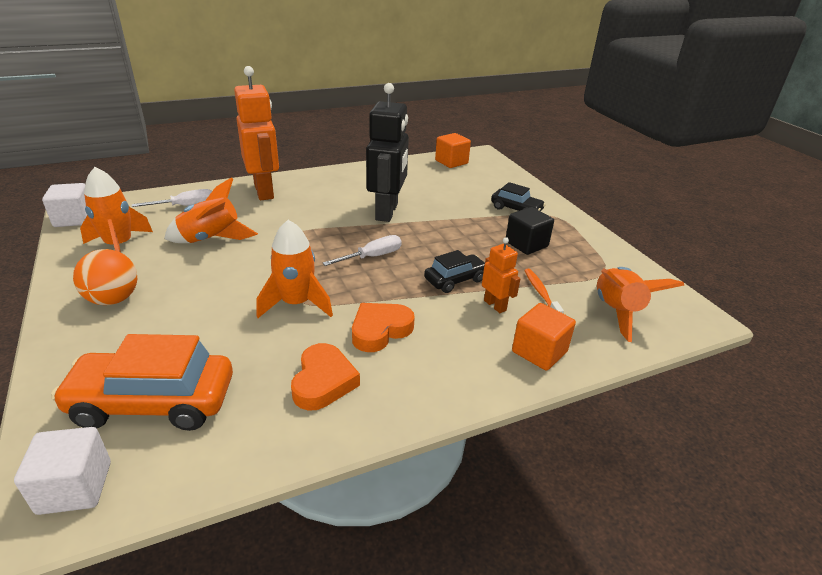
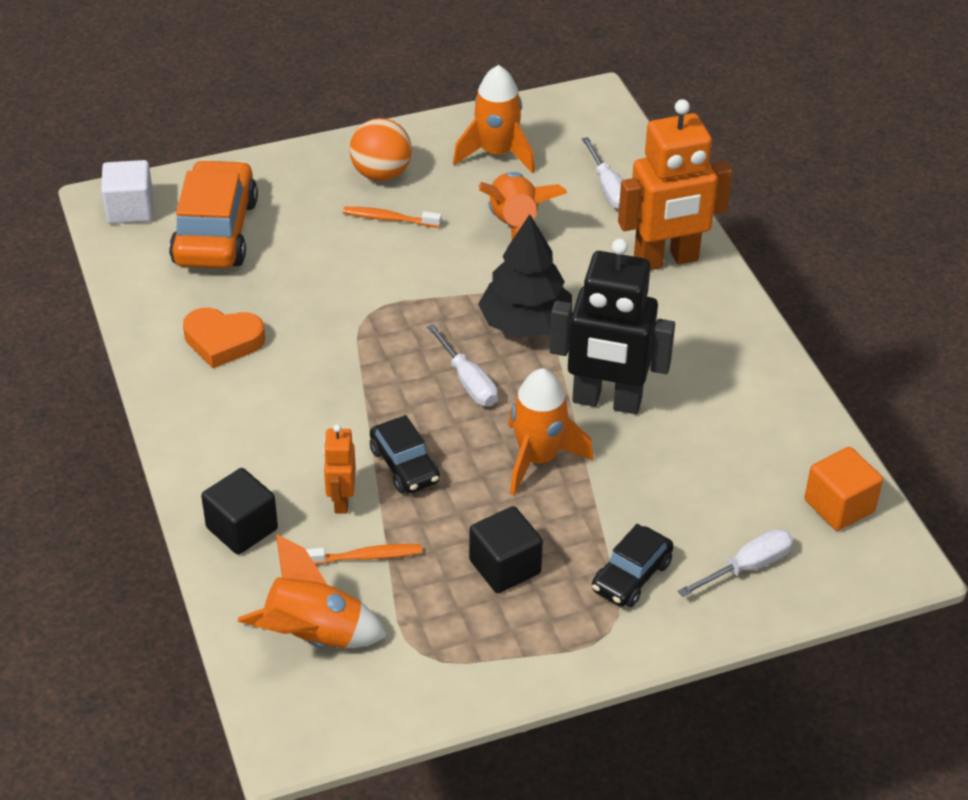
camera: 95 degrees right, 10 degrees up
white cube [42,183,87,227] -> none
orange rocket [257,220,333,318] -> orange rocket moved to [508,368,594,495]
orange heart [352,303,415,352] -> none
orange robot [482,237,520,313] -> orange robot turned 120 degrees clockwise [323,424,356,513]
orange cube [512,303,576,370] -> black cube [201,468,278,555]
none -> orange toothbrush [343,207,442,228]
none -> black tree [478,214,572,338]
none -> white screwdriver [678,529,794,597]

